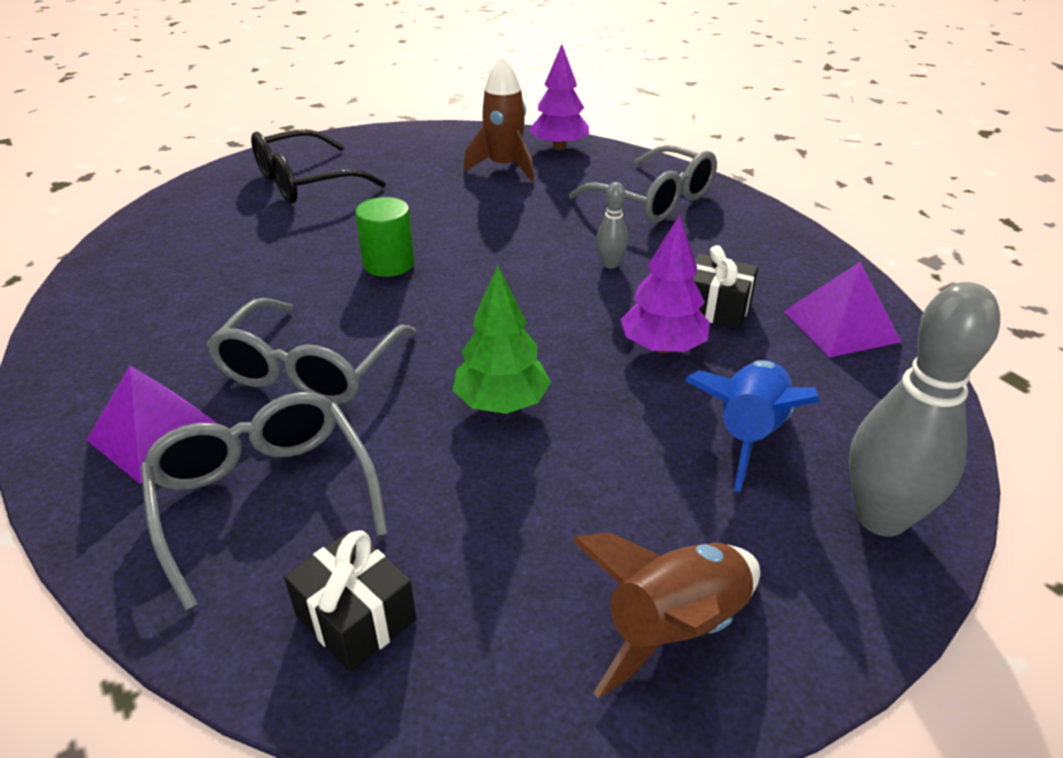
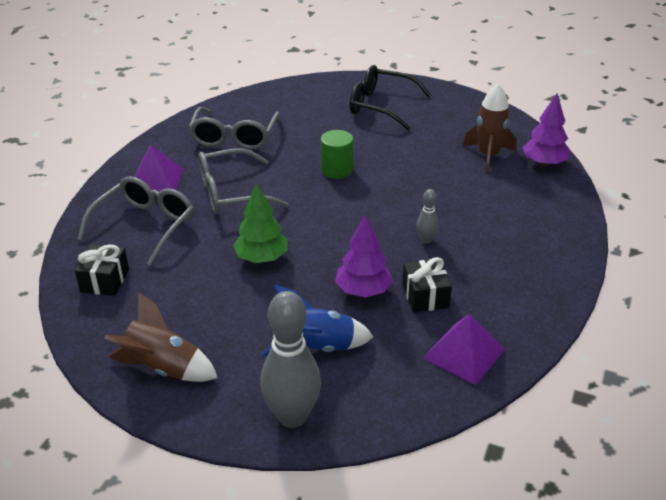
camera: 55 degrees right, 0 degrees up
grey glasses [569,145,717,223] -> grey glasses moved to [189,107,280,150]

